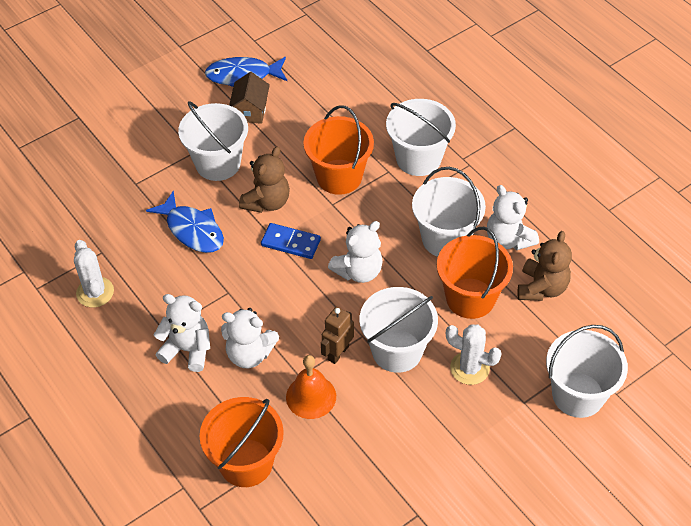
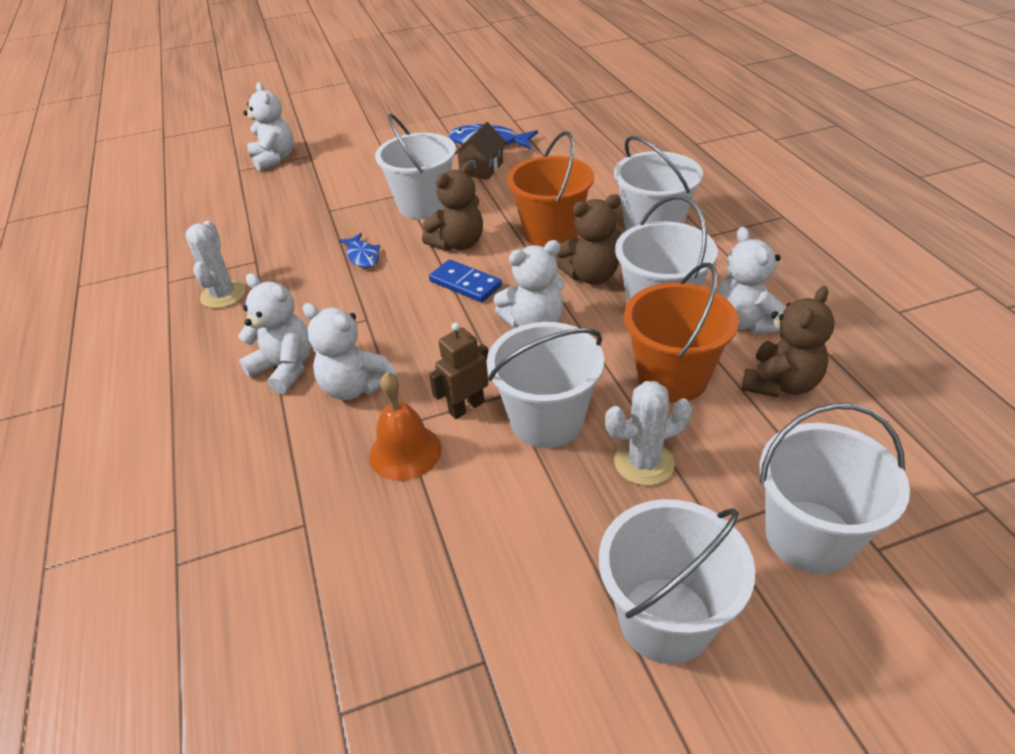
camera: 20 degrees right, 10 degrees down
blue fish [146,191,224,253] -> blue fish [338,233,380,268], size x0.59
orange bucket [200,397,284,487] -> none
white cactus [446,324,502,385] -> white cactus turned 60 degrees counterclockwise [605,381,692,486]
none -> white teddy bear [243,82,294,171]
none -> brown teddy bear [556,194,622,284]
none -> white bucket [599,499,755,664]

